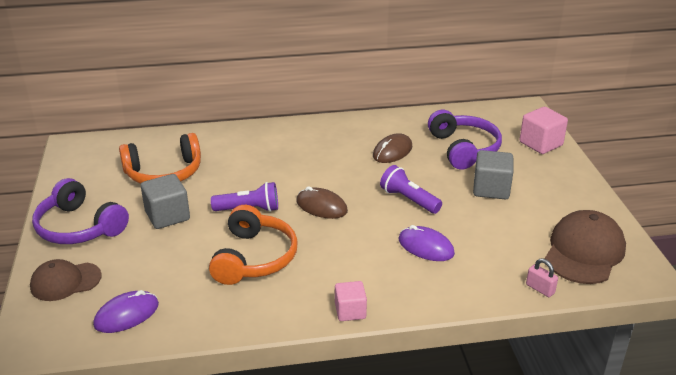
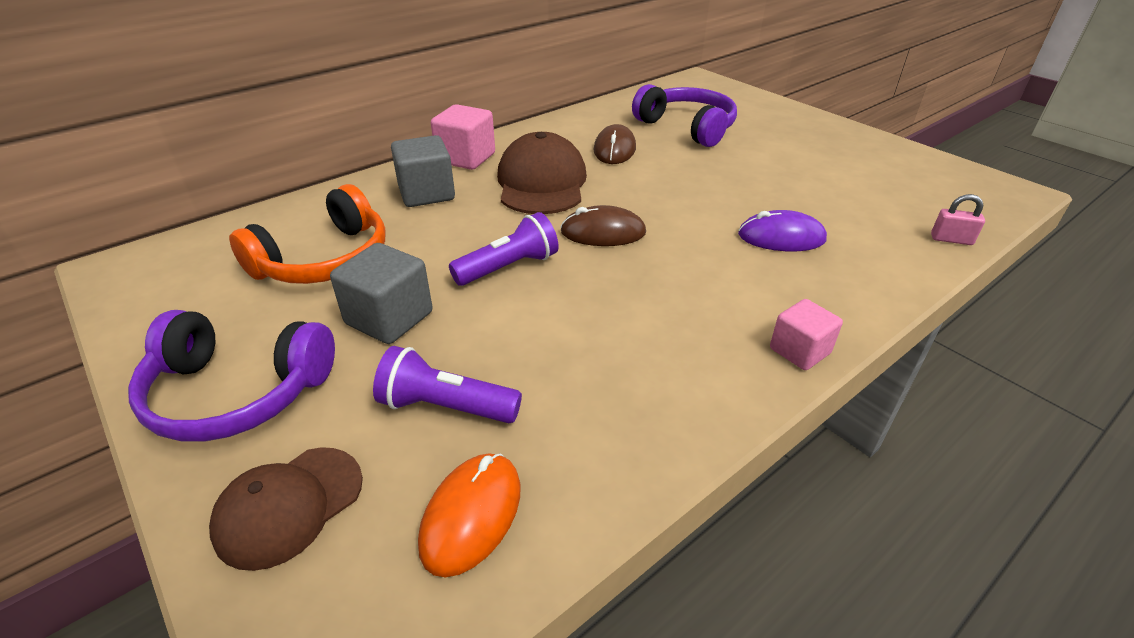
camera: 30 degrees left, 5 degrees up
purple mouse [93,290,159,333] -> orange mouse [418,453,521,577]
orange headphones [209,205,298,285] -> none
purple flashlight [380,165,442,214] -> purple flashlight moved to [373,346,522,423]
grey cube [473,150,513,199] -> grey cube moved to [391,135,455,207]
pink cube [520,107,568,154] -> pink cube moved to [431,104,495,170]
brown cap [545,210,626,284] -> brown cap moved to [497,132,587,214]

